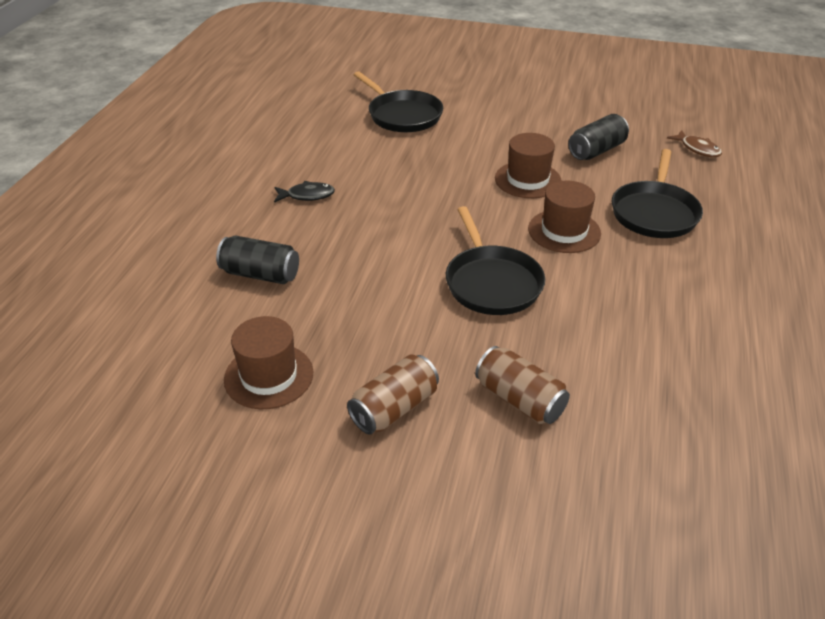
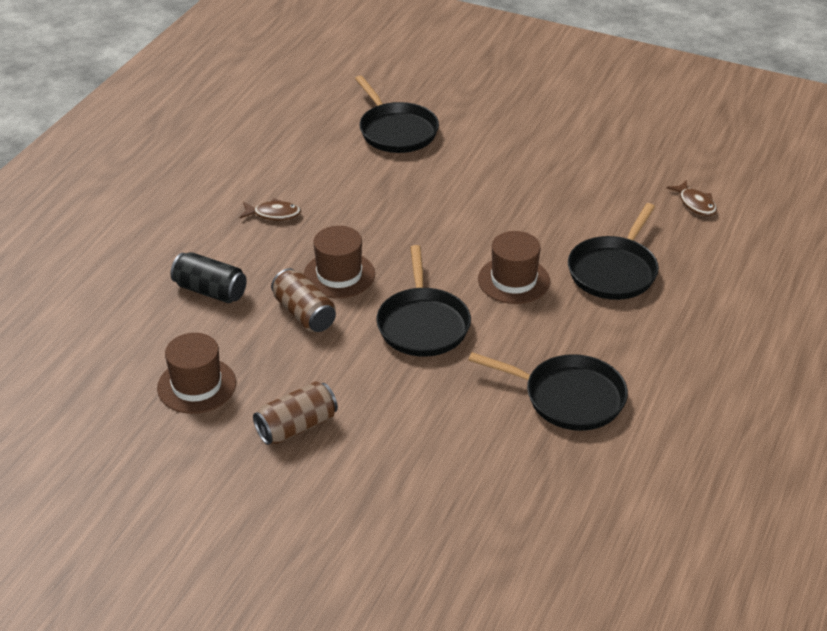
camera: 10 degrees right, 0 degrees up
black fish [274,181,335,203] -> brown fish [239,198,301,220]
brown can [475,346,570,424] -> brown can moved to [271,268,336,332]
brown hat [495,133,562,198] -> brown hat moved to [304,226,375,298]
black can [568,114,629,160] -> none
none -> black pan [468,352,628,431]

